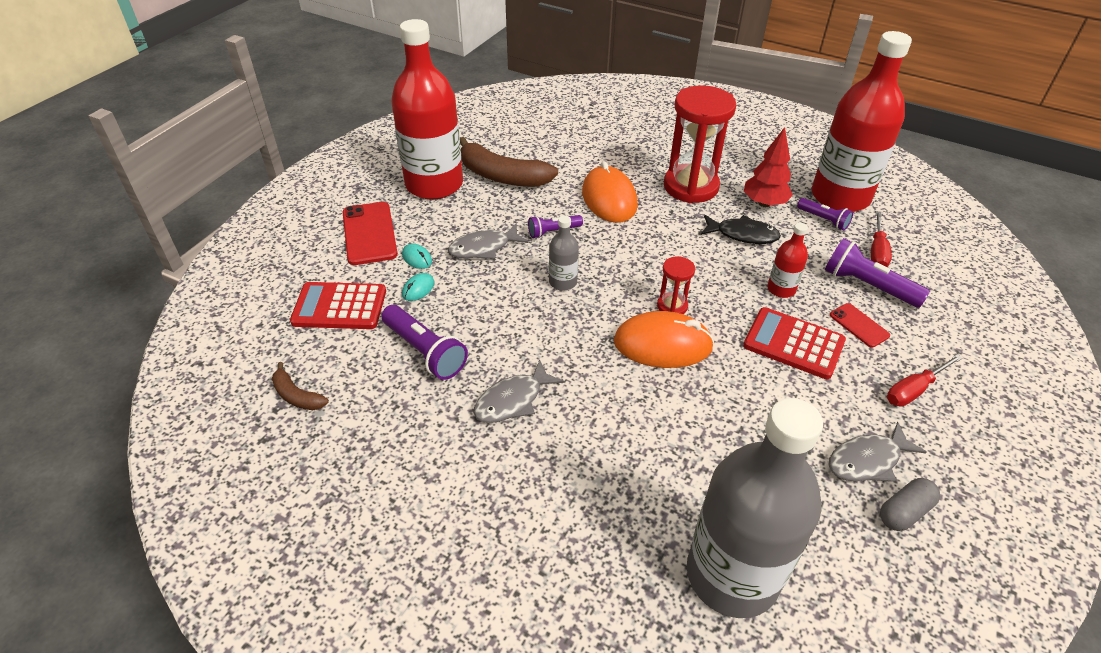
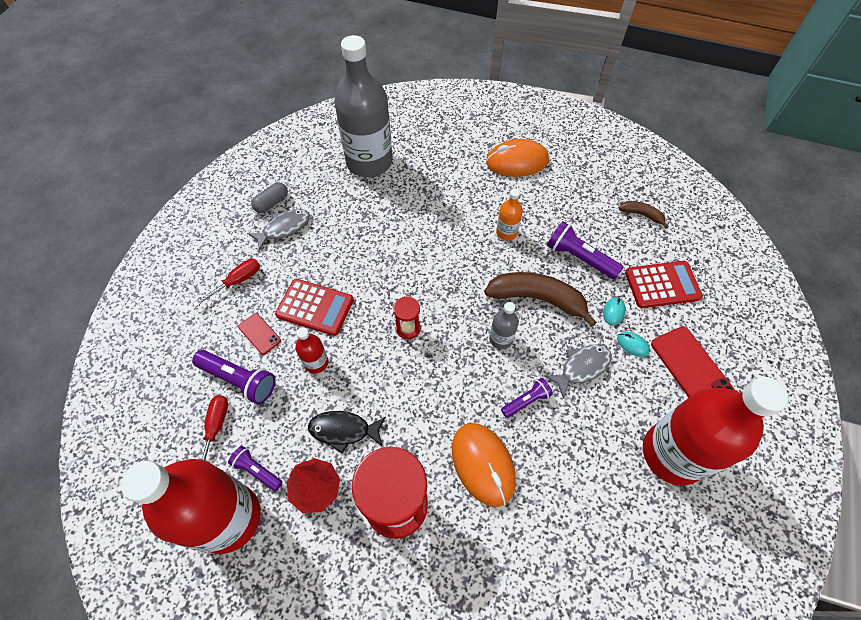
camera: 170 degrees right, 15 degrees up
brown banana [460,137,558,187] -> brown banana moved to [484,272,597,327]
grey fish [474,359,564,423] -> orange bottle [496,189,523,241]
orange mouse [614,311,714,368] -> orange mouse moved to [486,139,549,177]

